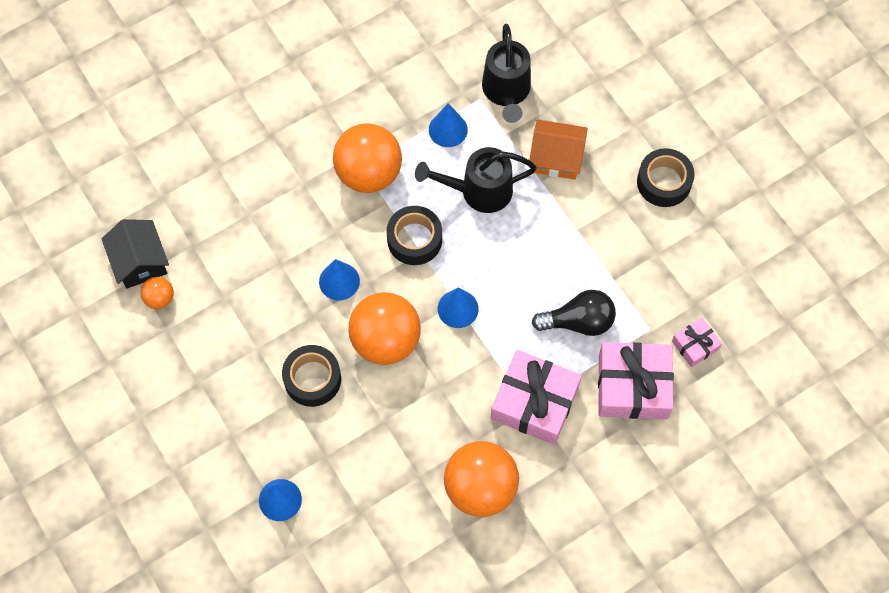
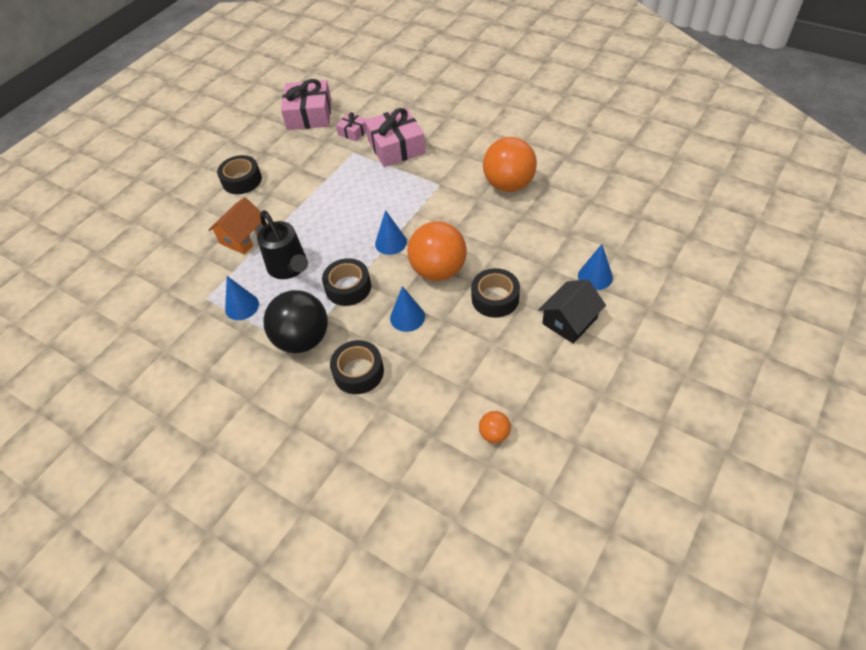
camera: 110 degrees left, 15 degrees down
black house [102,219,169,289] -> black house moved to [538,279,606,344]
orange ball [333,123,402,193] -> black ball [263,290,328,353]
black watering can [482,24,531,123] -> none
pink gift [491,350,582,445] -> pink gift moved to [281,79,331,130]
orange house [529,119,588,180] -> orange house turned 45 degrees clockwise [209,197,266,255]
black light bulb [531,290,616,336] -> none
none -> black tape [330,340,384,394]

